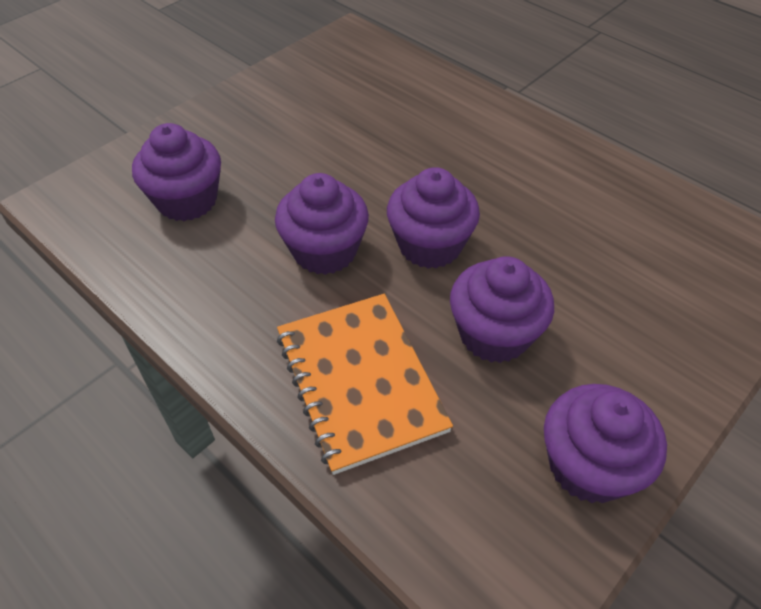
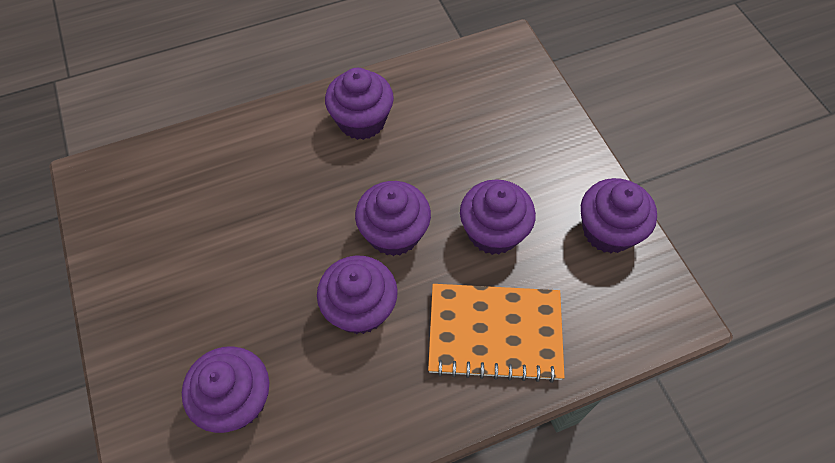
camera: 65 degrees left, 10 degrees up
none -> purple cupcake [325,68,394,140]

